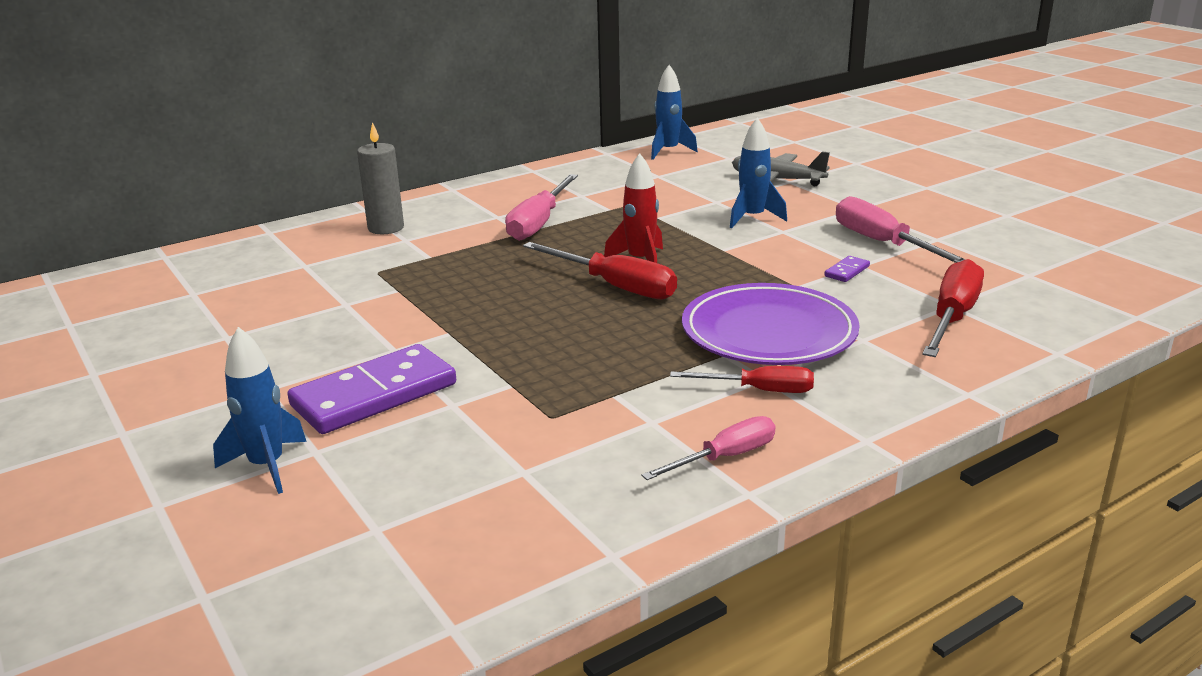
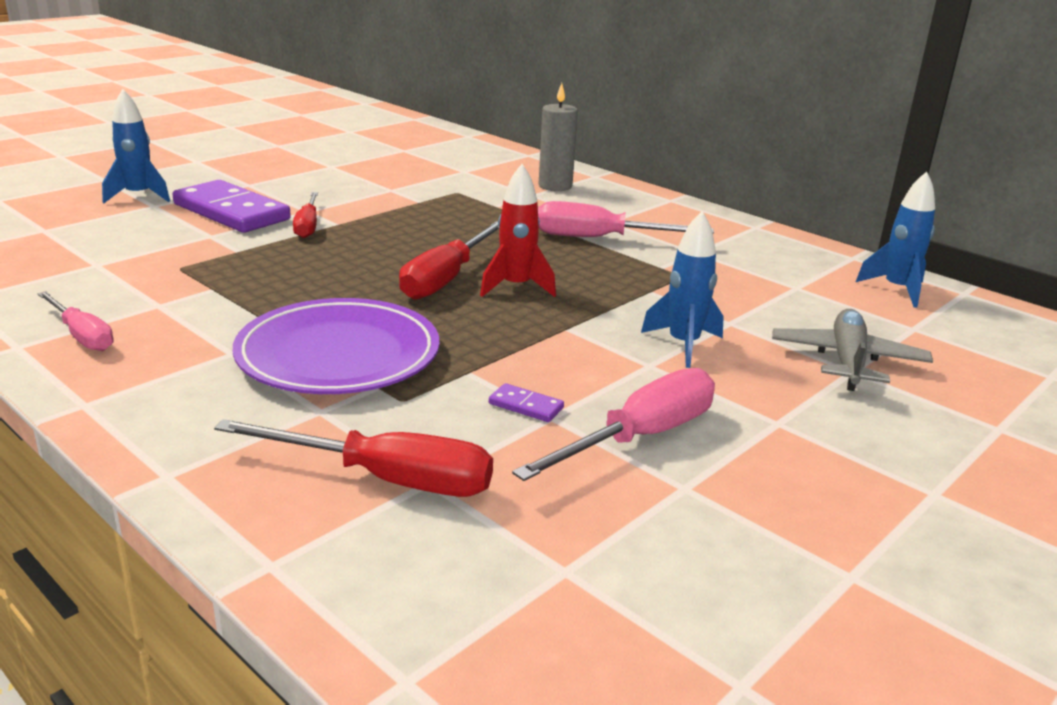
camera: 75 degrees right, 0 degrees up
red screwdriver [670,366,814,393] -> red screwdriver moved to [293,192,318,238]

